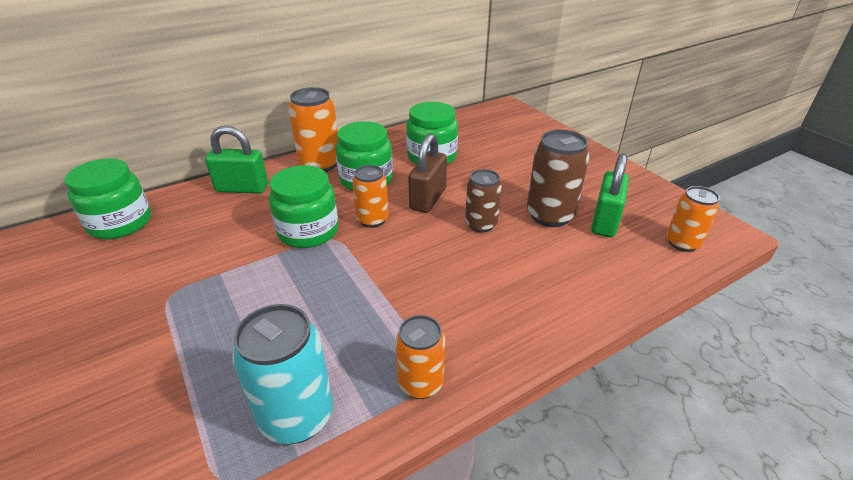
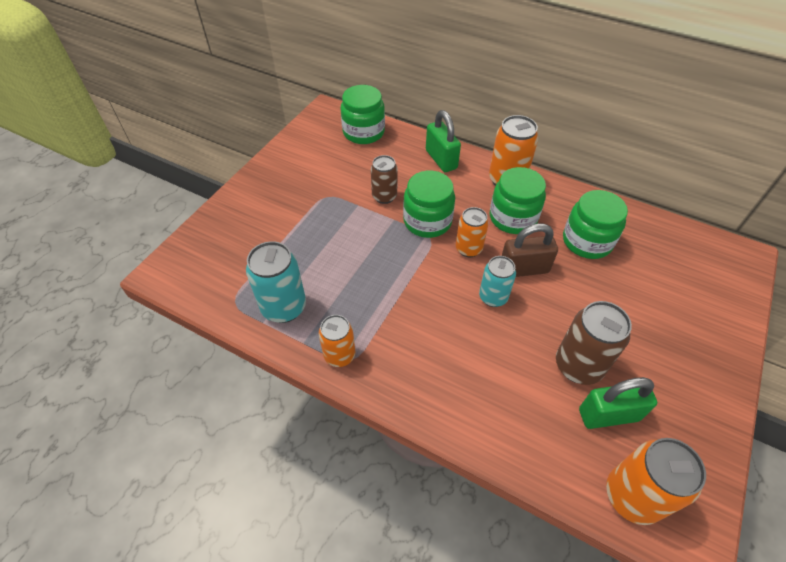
camera: 60 degrees right, 15 degrees up
brown can [465,169,502,233] -> brown can moved to [371,155,398,204]
orange can [667,186,720,252] -> orange can [606,438,706,525], size x1.53
none -> turquoise can [479,256,516,307]

